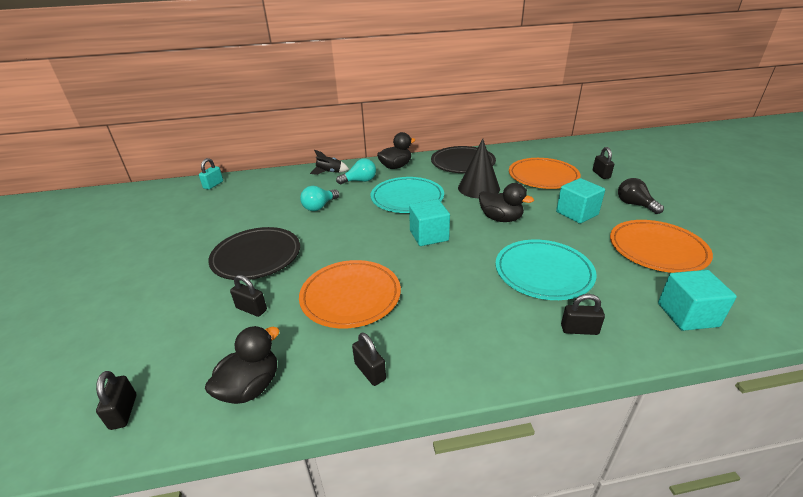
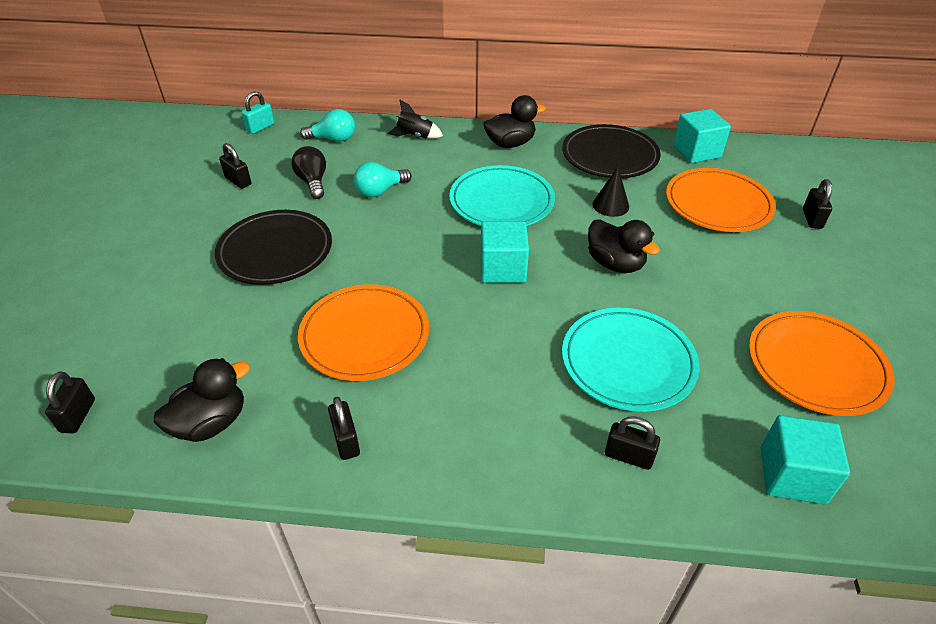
camera: 15 degrees right, 10 degrees up
black padlock [230,275,267,317] -> black padlock moved to [219,143,251,189]
turquoise light bulb [336,158,376,184] -> turquoise light bulb moved to [300,109,355,142]
black cone [458,139,500,198] -> black cone [593,167,629,217], size x0.59
turquoise cube [556,178,605,224] -> turquoise cube moved to [673,109,731,163]
black light bulb [618,178,664,214] -> black light bulb moved to [291,146,326,199]

